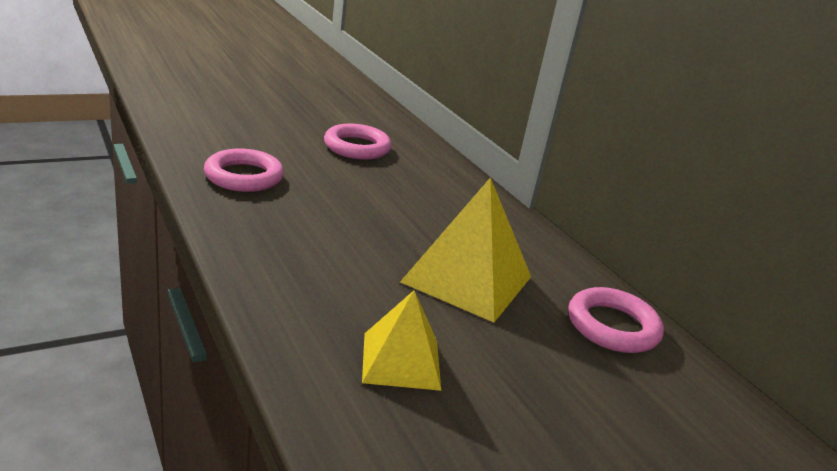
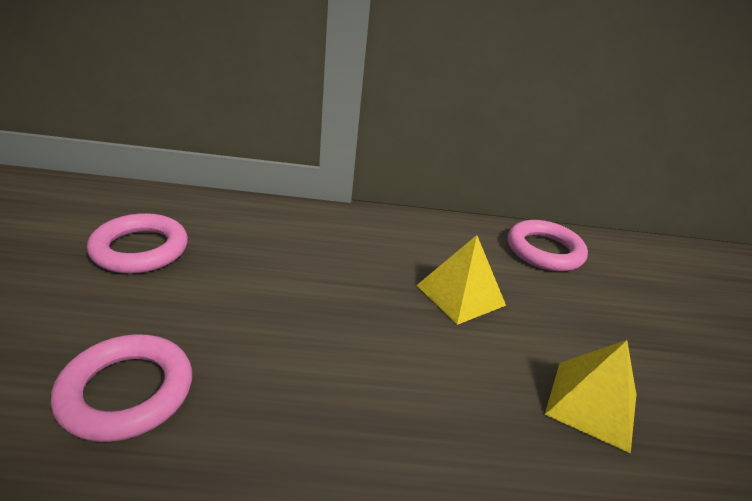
camera: 60 degrees left, 5 degrees up
yellow pyramid [400,177,531,322] -> yellow pyramid [417,235,506,325], size x0.63

